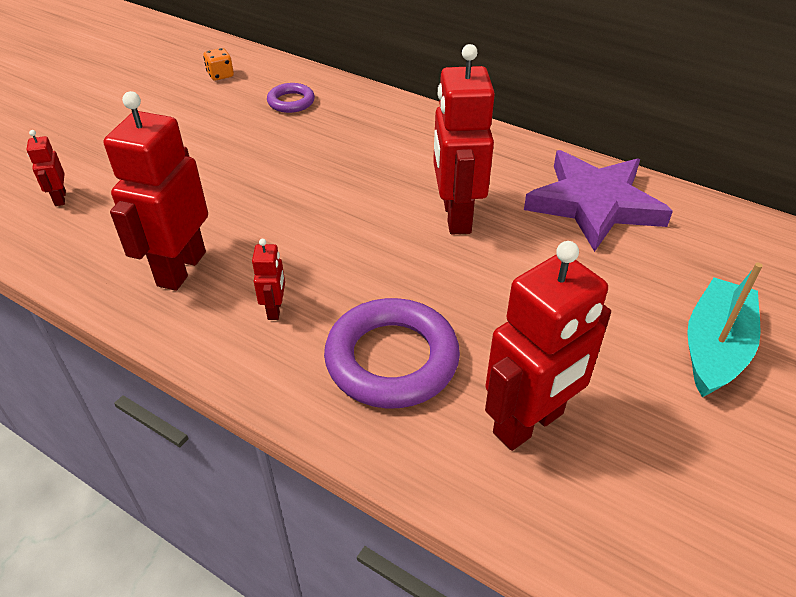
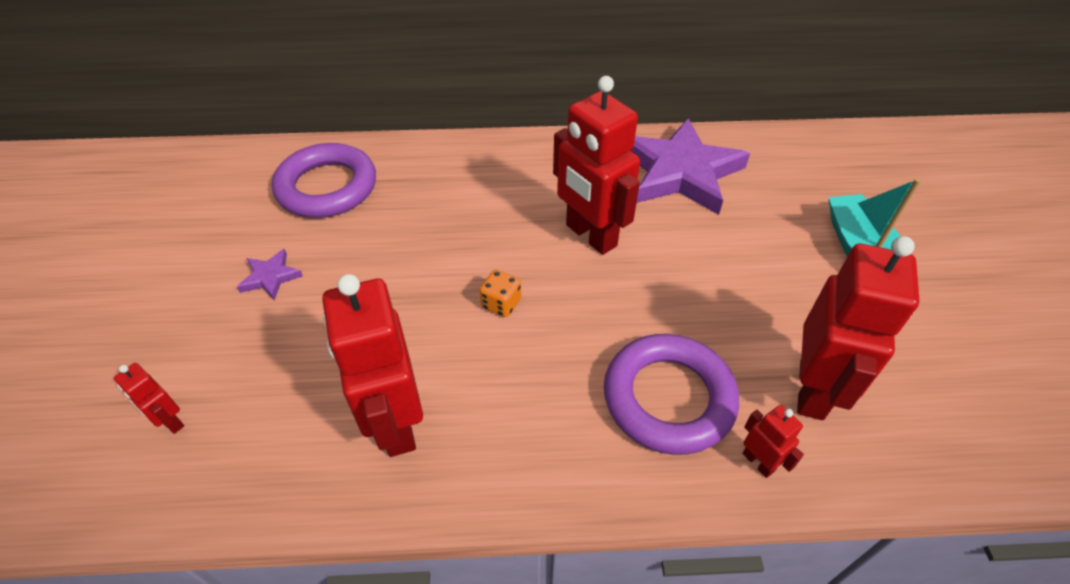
camera: 35 degrees left, 5 degrees up
orange dice [203,48,234,81] -> orange dice moved to [480,270,521,317]
red robot [252,239,285,320] -> red robot moved to [742,405,804,478]
purple ring [267,83,315,113] -> purple ring [272,143,376,218], size x1.89
none -> purple star [237,249,303,300]

